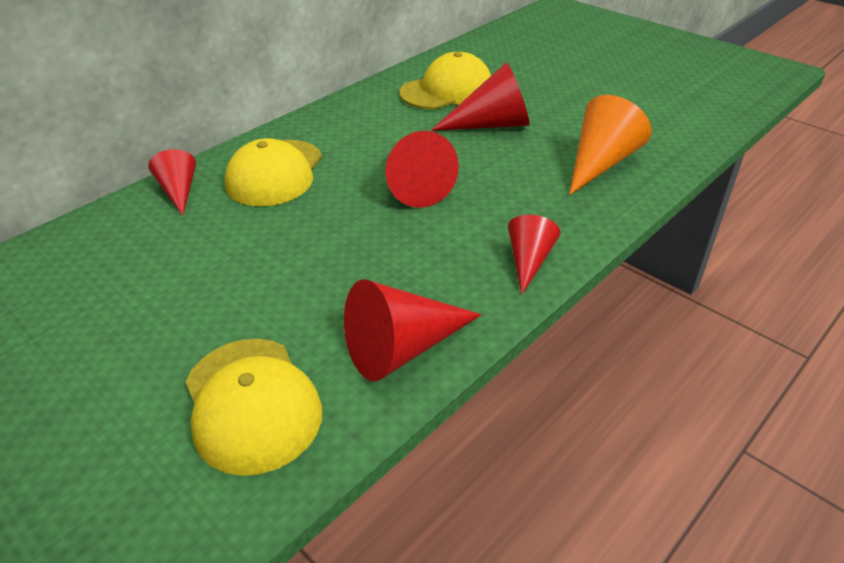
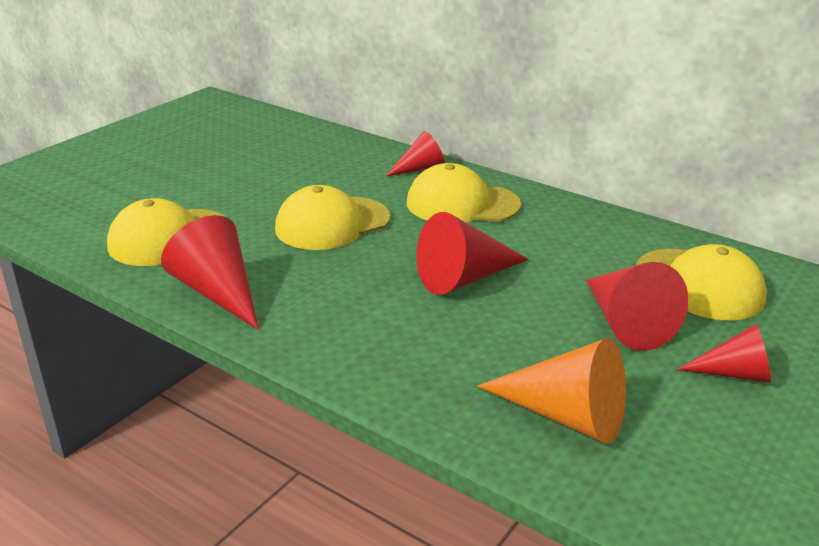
camera: 80 degrees right, 10 degrees down
red cone [508,215,560,295] -> red cone moved to [677,324,771,383]
none -> yellow cap [275,185,390,250]

